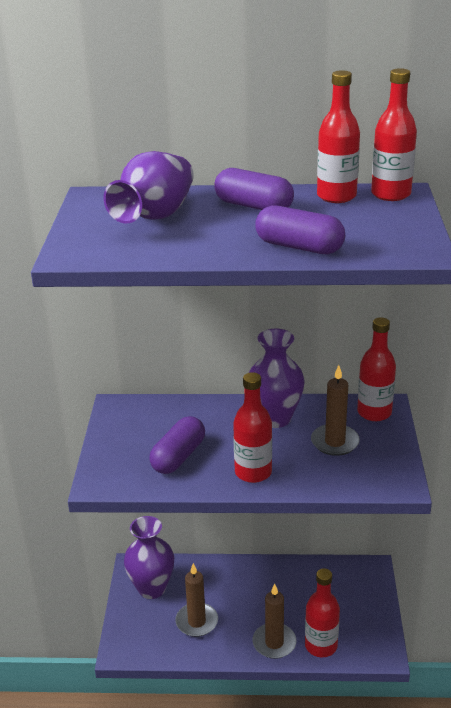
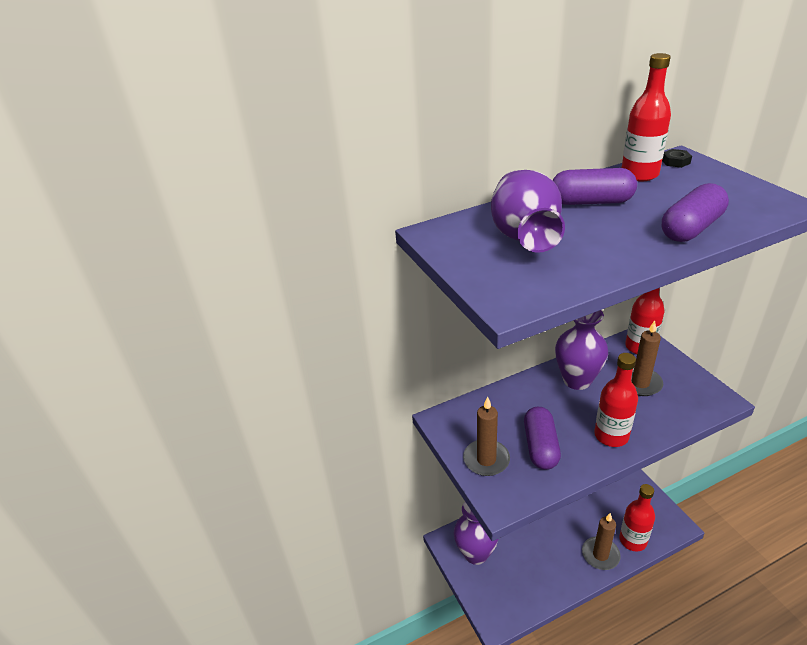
camera: 25 degrees left, 5 degrees up
brown candle [175,563,218,637] -> brown candle moved to [463,396,510,476]
purple capsule [255,205,345,254] -> purple capsule turned 45 degrees counterclockwise [662,183,729,242]
red bottle [371,68,417,201] -> black nut [662,149,692,168]

